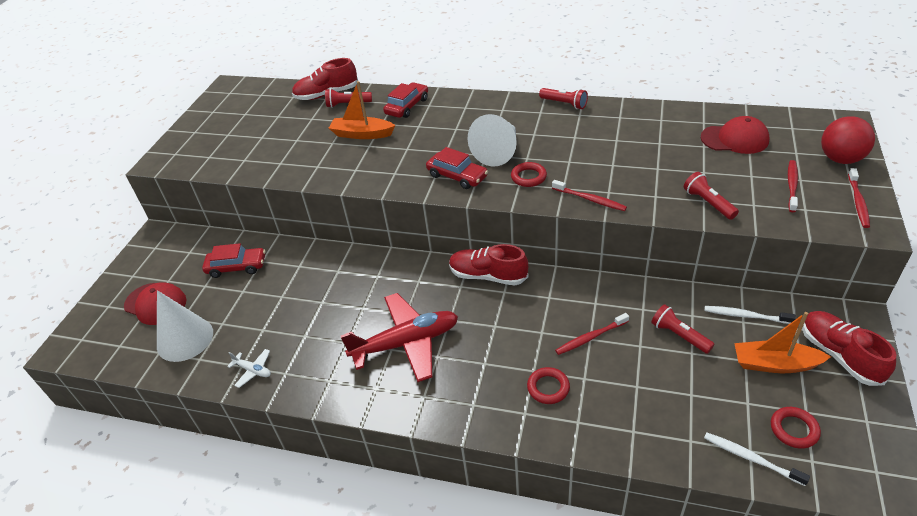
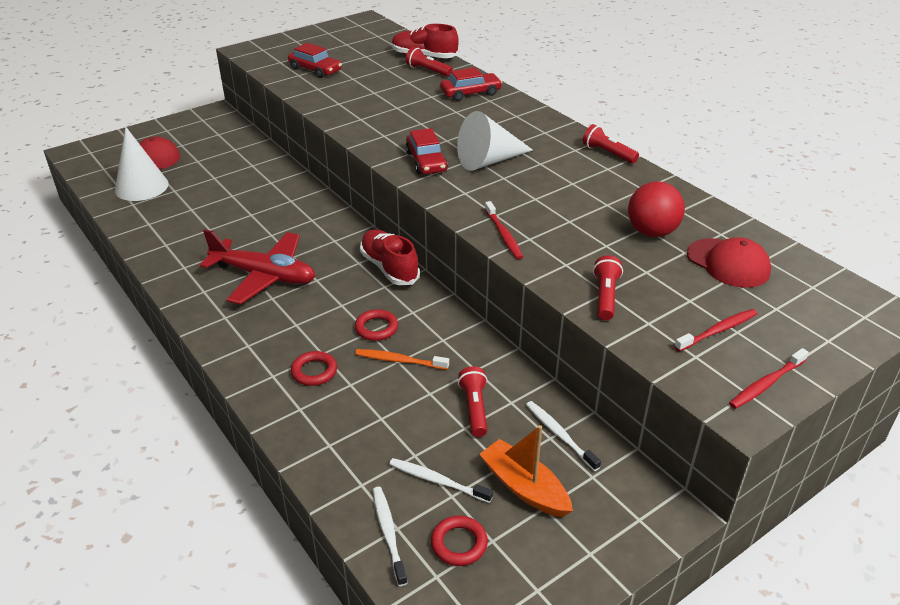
camera: 35 degrees right, 5 degrees down
red car [202,243,265,278] -> red car moved to [288,43,342,78]
white plane [227,349,271,388] -> none
orange boat [329,81,395,139] -> none
red ring [511,162,547,187] -> red ring moved to [355,309,398,341]
red flashlight [539,88,588,109] -> red flashlight turned 150 degrees clockwise [583,124,639,164]
red toothbrush [555,313,629,355] -> orange toothbrush [355,349,449,370]
red shoe [802,311,896,386] -> none
red ball [821,116,875,164] -> red ball moved to [628,181,685,237]
none -> white toothbrush [389,458,493,503]

